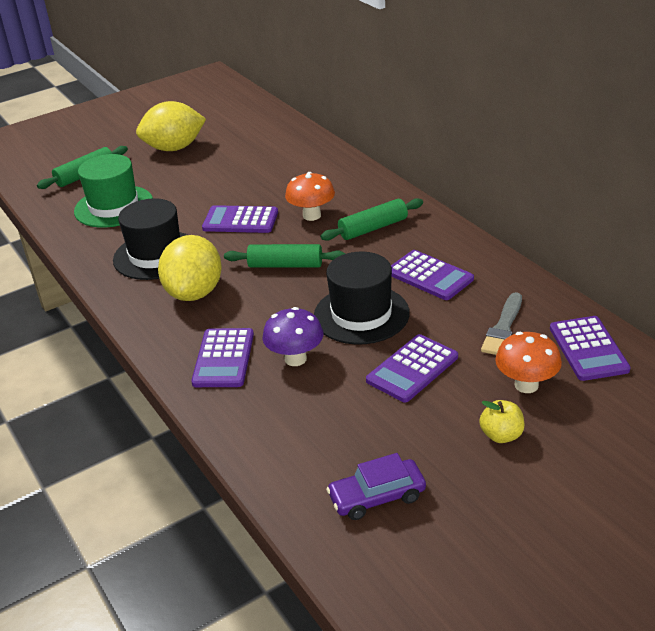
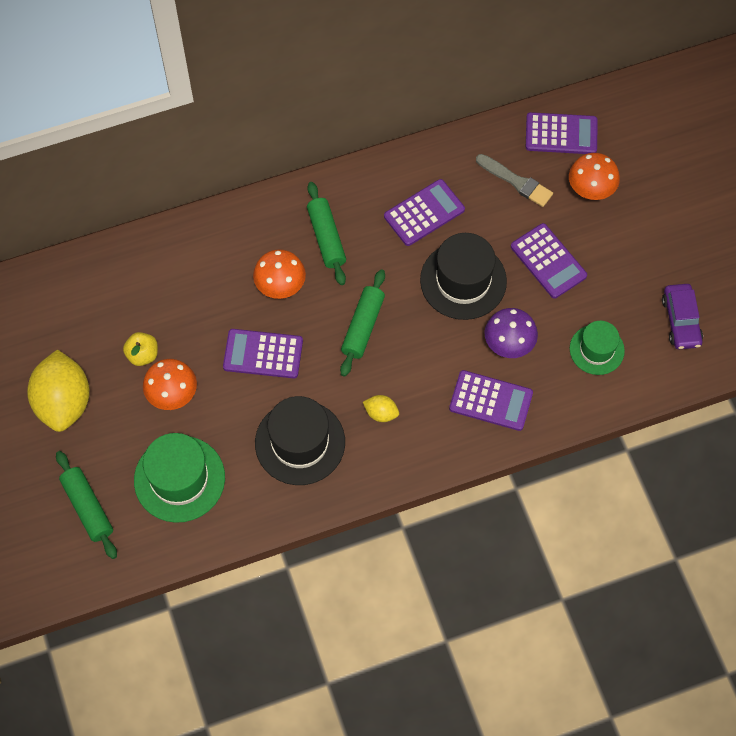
camera: 80 degrees left, 30 degrees up
yellow lemon [158,235,222,301] -> yellow lemon [363,395,399,422], size x0.44
purple calculator [202,205,278,233] -> purple calculator turned 75 degrees clockwise [223,329,303,379]
yellow apple [479,400,524,443] -> yellow apple moved to [123,332,158,366]
none -> orange mushroom [143,359,197,410]
none -> green hat [570,321,625,375]

